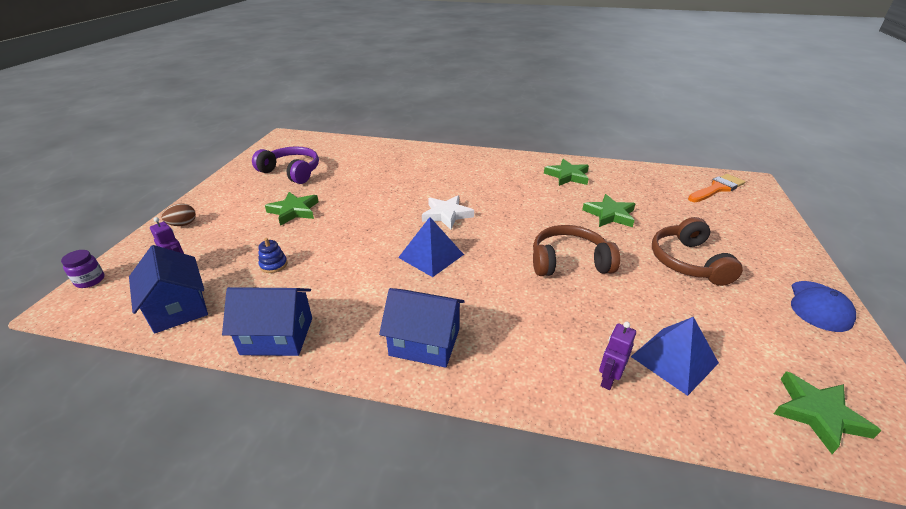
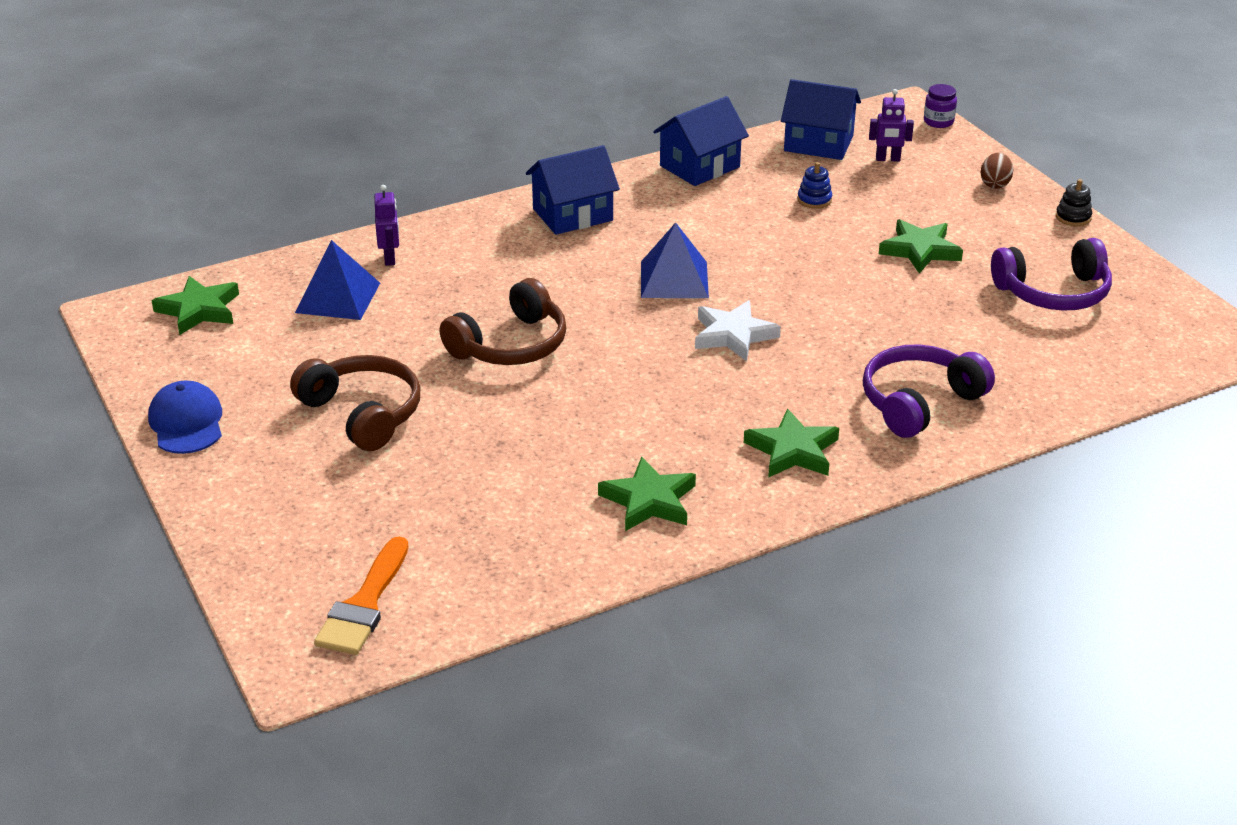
camera: 140 degrees right, 0 degrees up
green star [582,194,635,227] -> green star moved to [744,409,839,478]
none -> purple headphones [863,344,995,438]
none -> black stacking toy [1056,179,1092,226]

